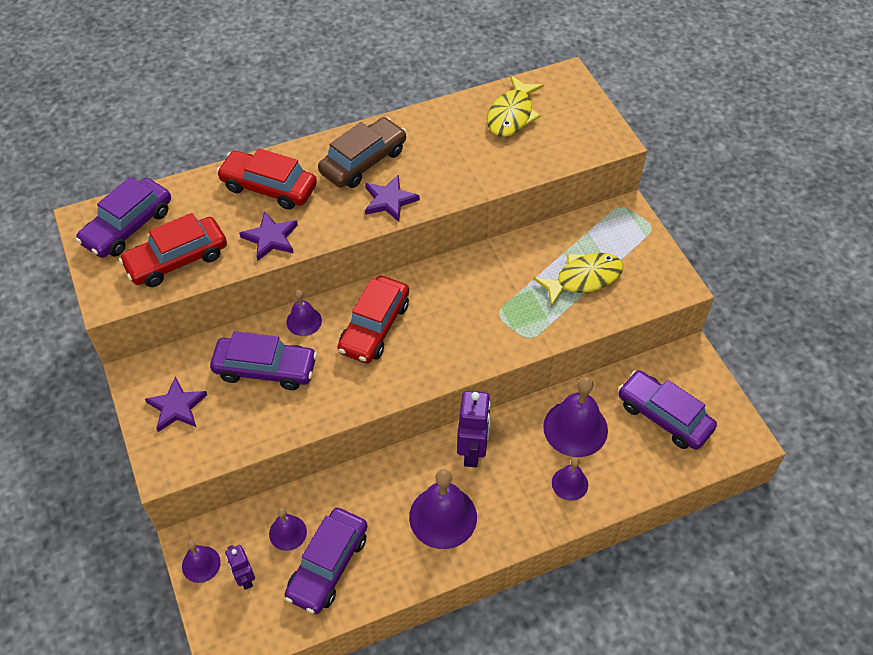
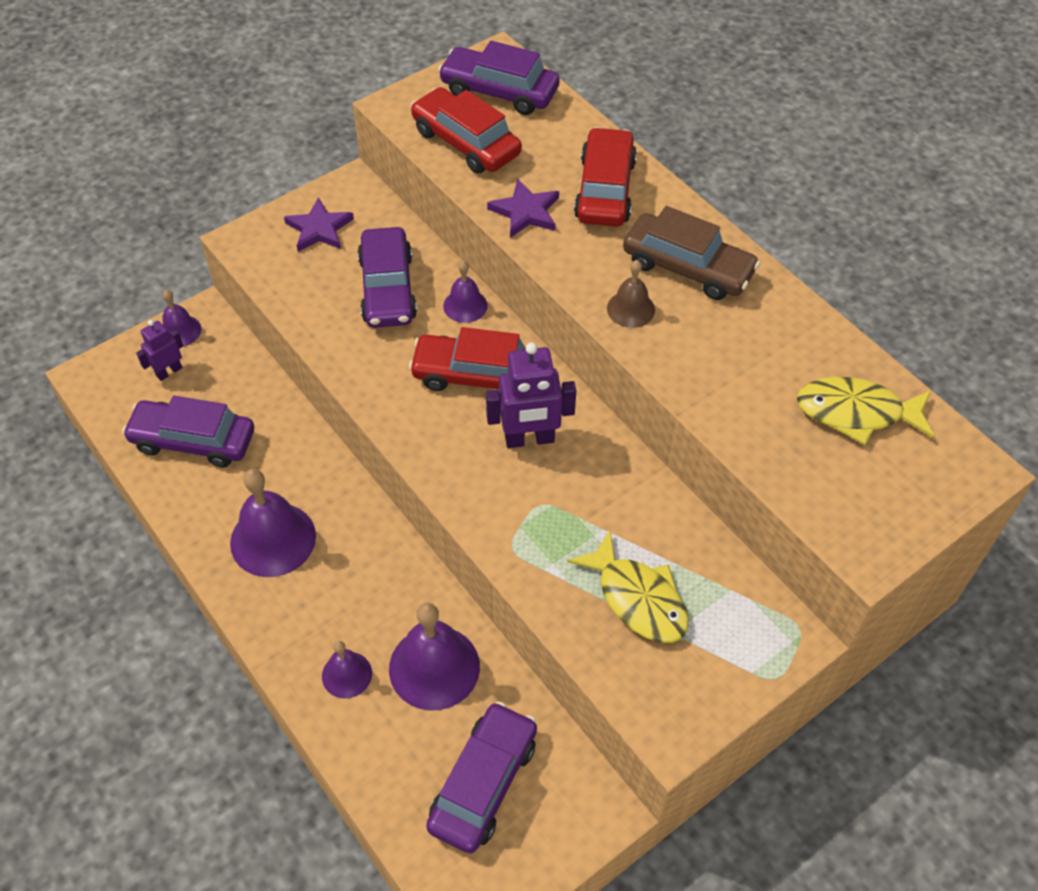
camera: 75 degrees right, 0 degrees up
purple bell [269,508,307,551] -> none
purple star [365,175,420,222] -> brown bell [607,260,655,328]
purple robot [457,391,491,468] -> purple robot moved to [486,342,576,448]

